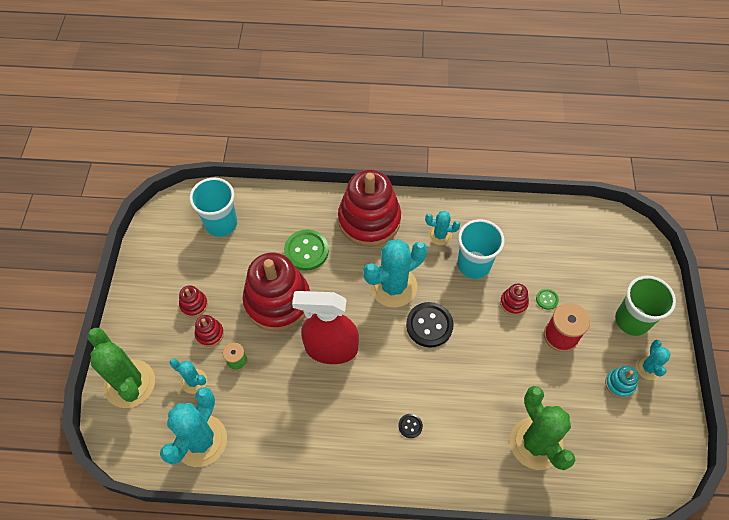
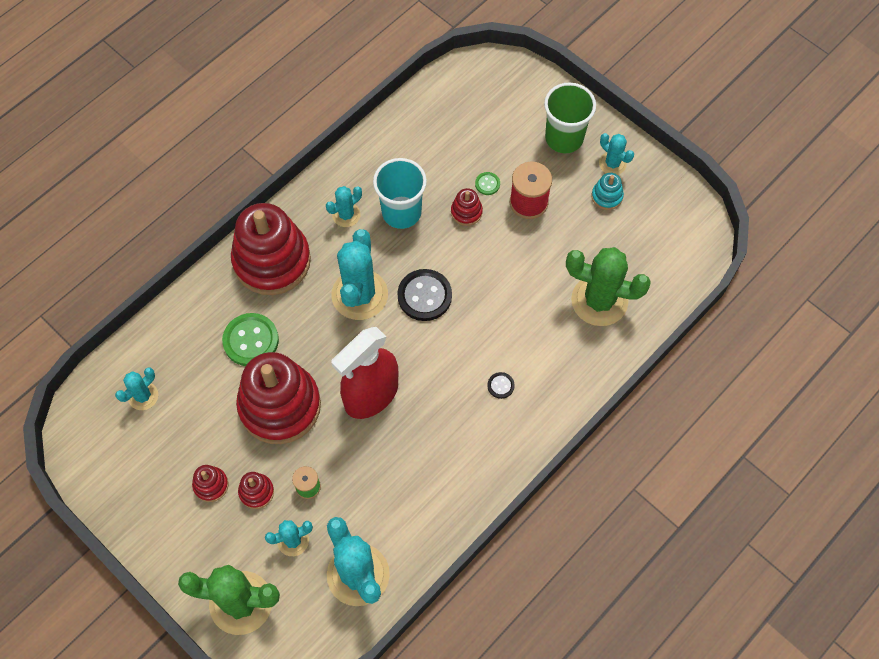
camera: 50 degrees left, 5 degrees up
turquoise cup [190,178,237,237] -> turquoise cactus [115,367,158,410]

